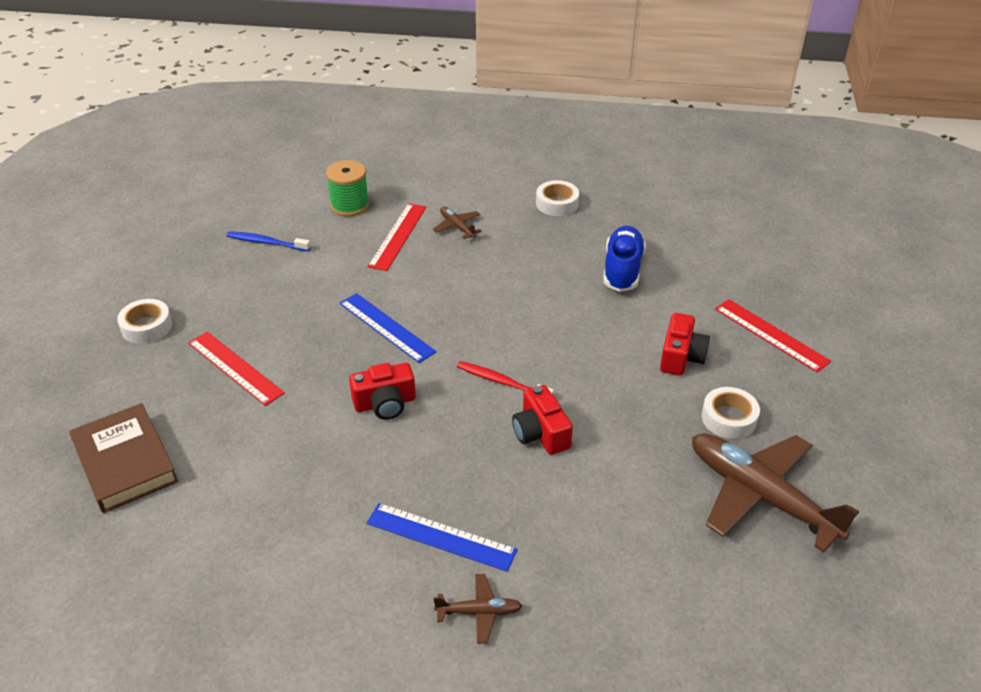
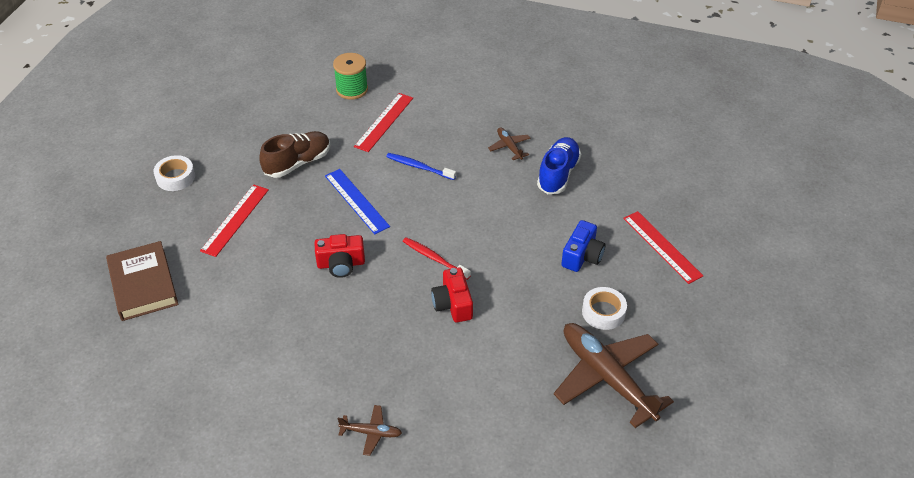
camera: 10 degrees right, 5 degrees up
red ruler [188,332,285,406] -> red ruler turned 60 degrees clockwise [200,184,269,257]
blue toothbrush [226,231,311,251] -> blue toothbrush moved to [386,153,456,180]
blue ruler [366,503,518,572] -> none
brown plane [433,207,482,239] -> brown plane moved to [488,127,531,160]
white tape [536,180,579,216] -> none
red camera [660,313,710,376] -> blue camera [561,220,605,272]
none -> brown shoe [259,131,330,178]

